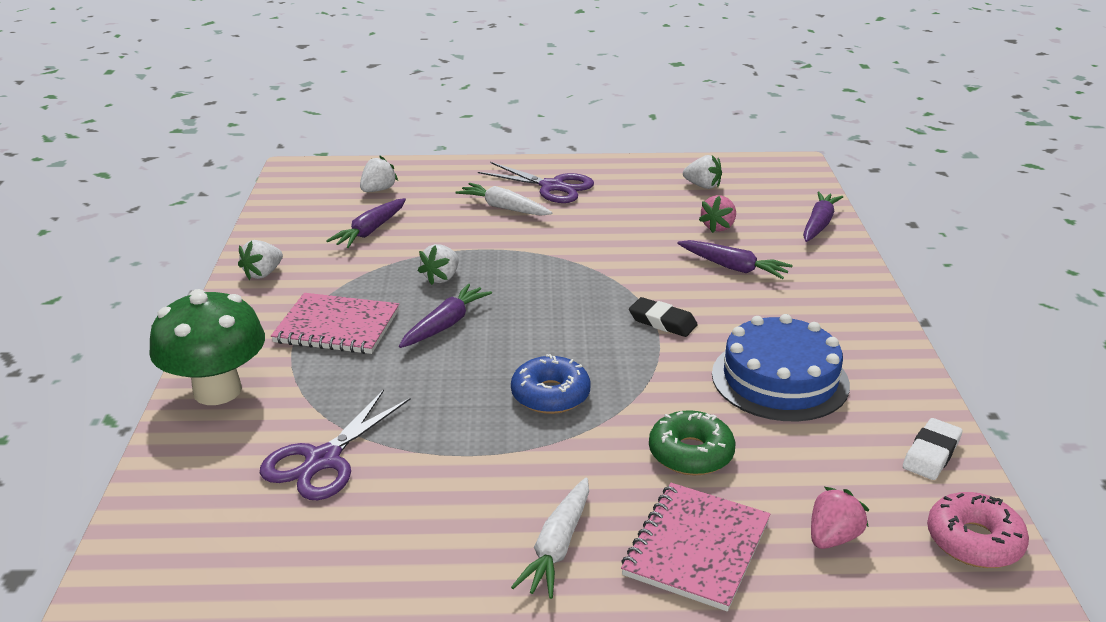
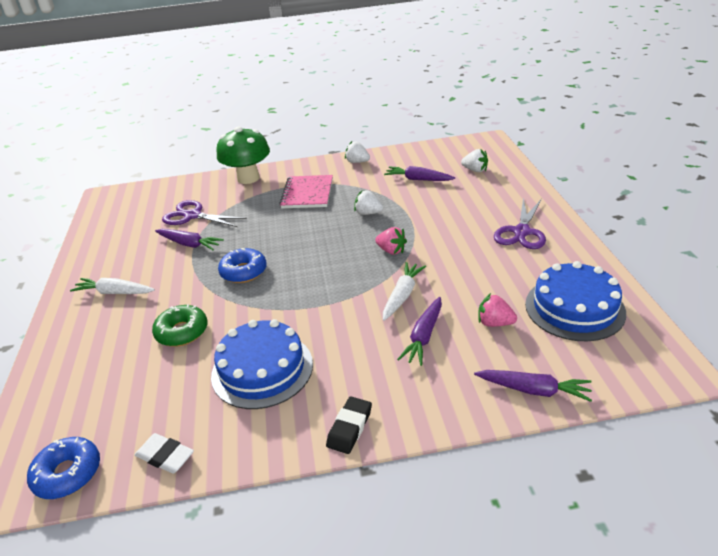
camera: 85 degrees right, 5 degrees up
purple carrot [399,284,492,348] -> purple carrot moved to [155,229,224,250]
white carrot [455,183,552,216] -> white carrot moved to [383,262,426,321]
pink notebook [621,483,770,611] -> none
black eraser [629,297,698,337] -> black eraser moved to [326,397,372,454]
white strawberry [683,155,722,189] -> blue cake [525,261,626,341]
pink strawberry [811,487,869,549] -> pink strawberry moved to [375,227,407,255]
pink donut [927,492,1029,568] -> blue donut [27,437,100,499]

